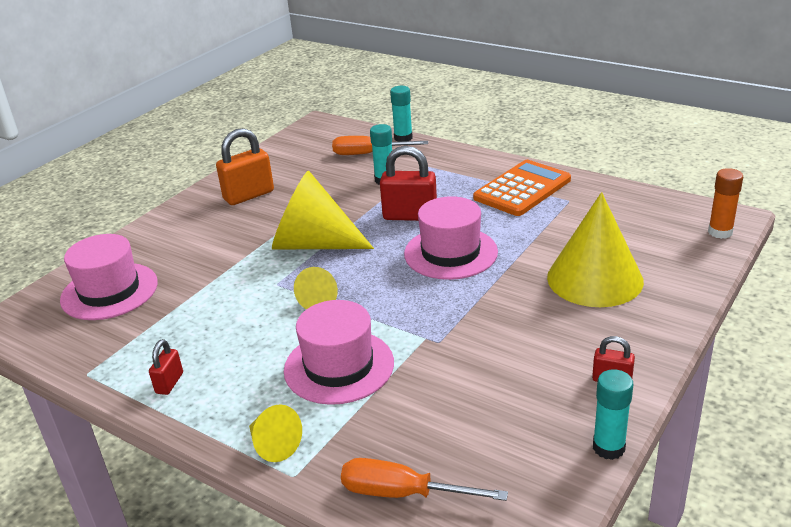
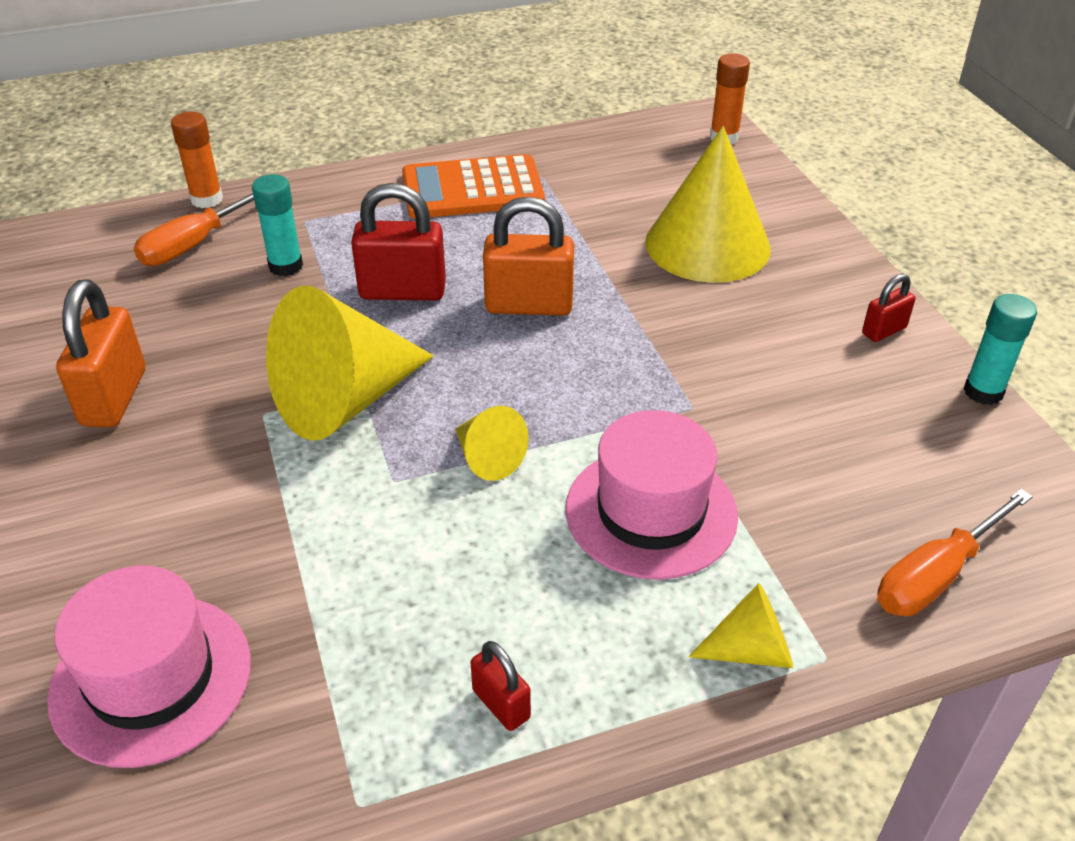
camera: 55 degrees left, 10 degrees up
red padlock [380,146,437,221] -> red padlock turned 45 degrees clockwise [351,183,446,300]
turquoise glue stick [390,86,413,142] -> orange glue stick [171,112,223,208]
pink hat [404,196,498,280] -> orange padlock [483,197,574,315]
orange calculator [473,160,571,216] -> orange calculator turned 90 degrees counterclockwise [402,154,545,219]

